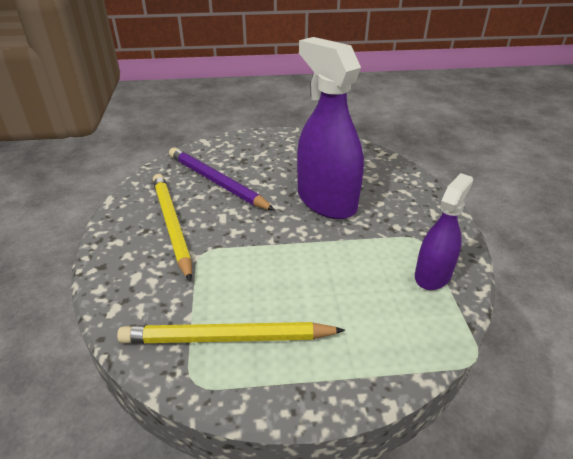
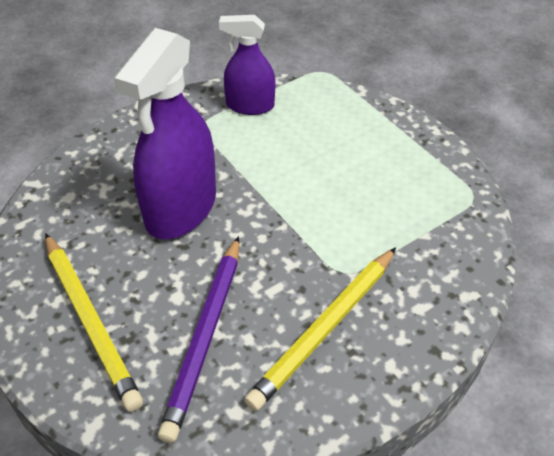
camera: 120 degrees left, 10 degrees up
yellow pencil [117,322,345,344] -> yellow pencil moved to [45,233,143,412]

